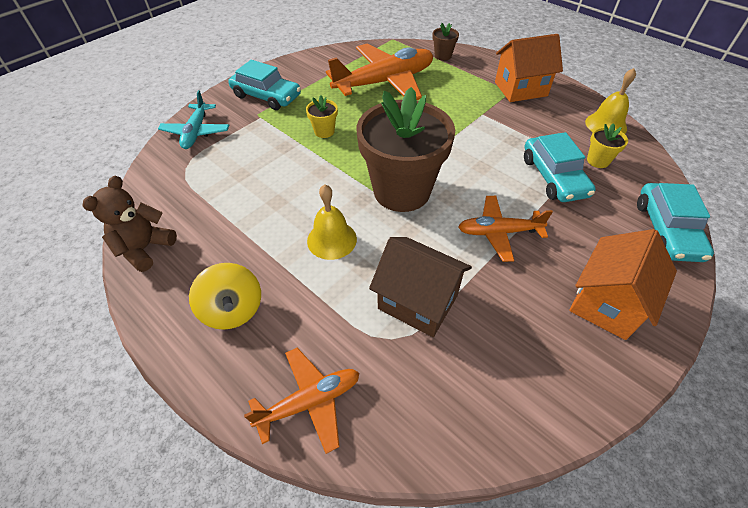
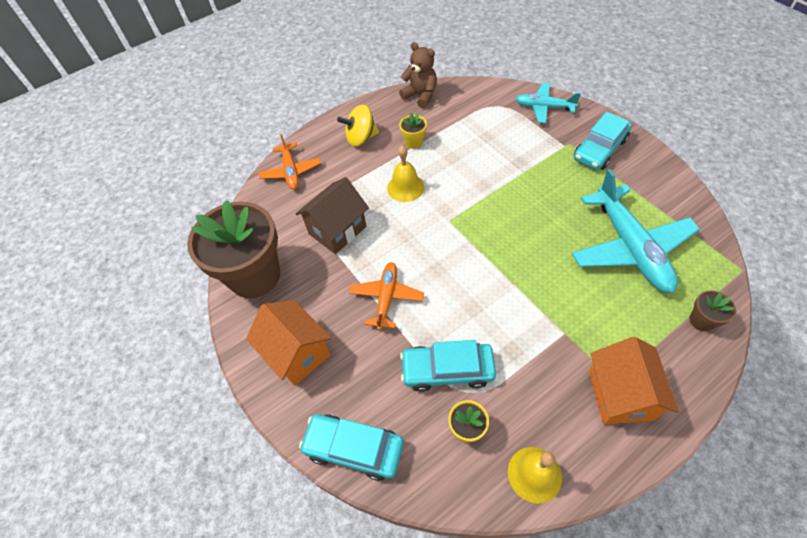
camera: 105 degrees right, 5 degrees up
yellow flower pot [306,95,338,138] -> yellow flower pot moved to [399,113,427,149]
orange plane [326,43,433,100] -> turquoise plane [572,169,700,293]
brown flower pot [357,87,455,212] -> brown flower pot moved to [187,200,280,298]

